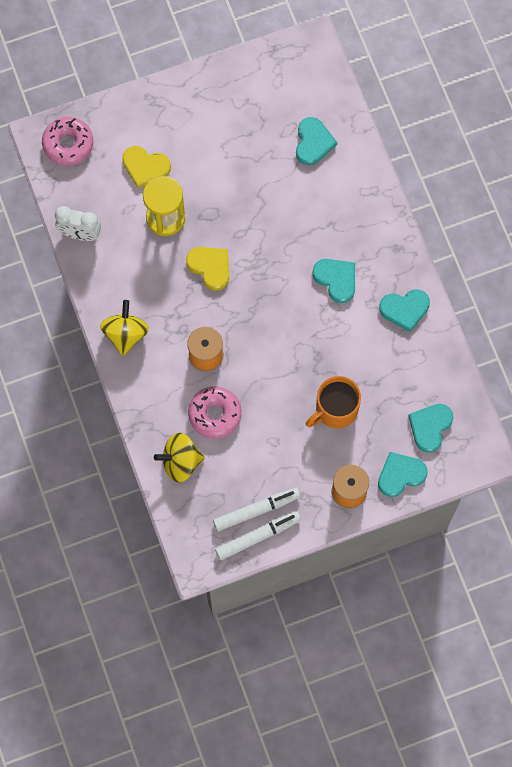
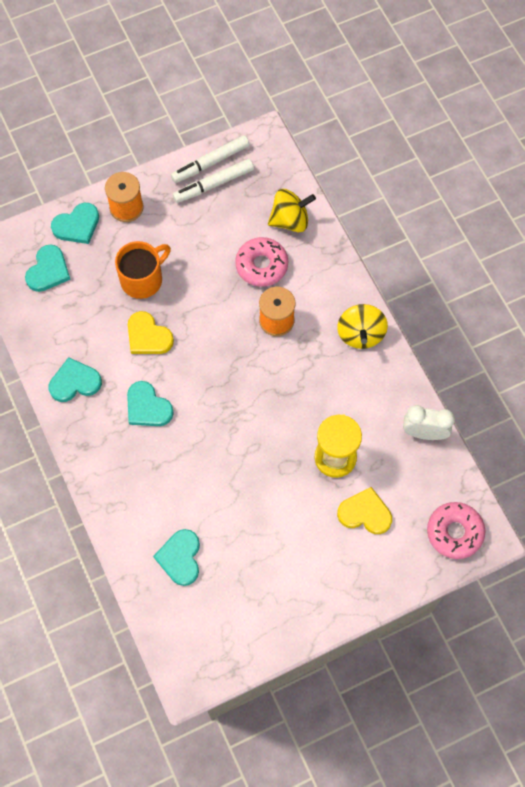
camera: 175 degrees right, 5 degrees down
yellow heart [186,247,229,291] -> yellow heart moved to [128,311,174,354]

